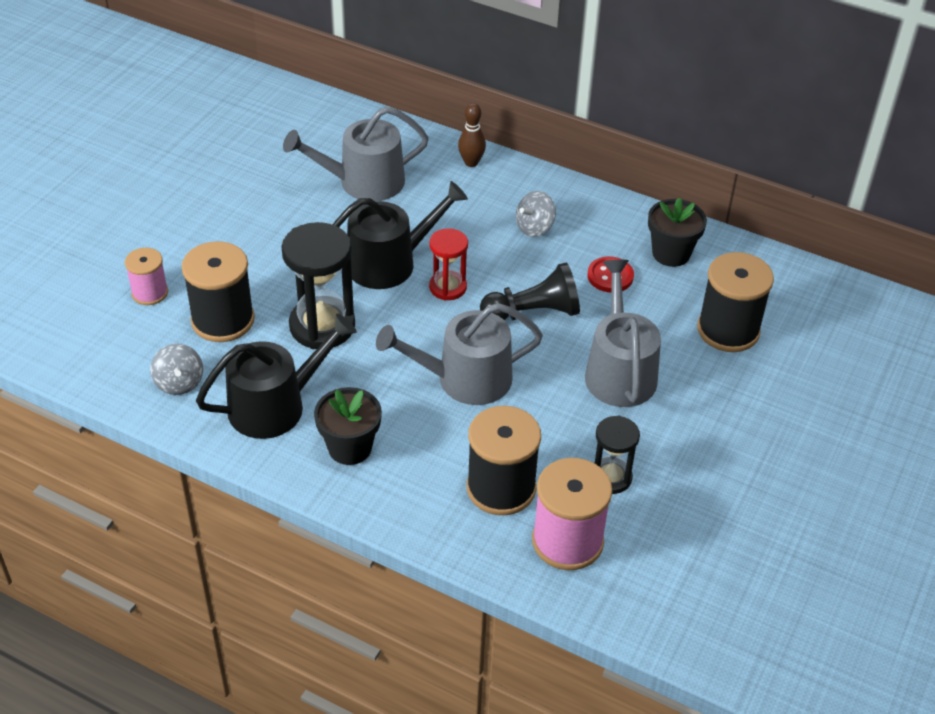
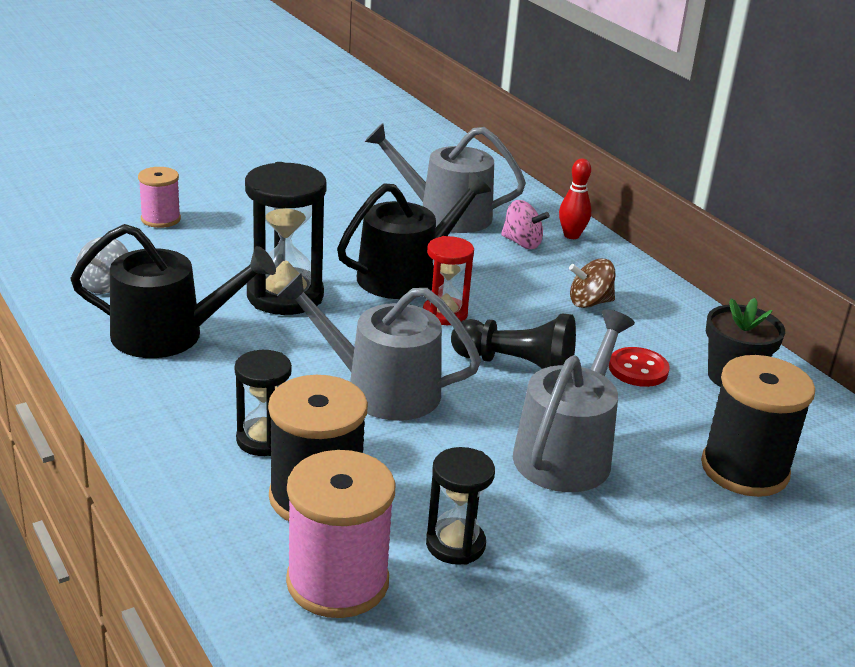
camera: 30 degrees right, 15 degrees down
black spool [182,241,255,342] -> none
black flower pot [314,387,382,465] -> none
black watering can [333,181,468,289] -> black watering can turned 45 degrees counterclockwise [337,172,491,299]
brown bowling pin [458,103,486,167] -> red bowling pin [559,159,591,239]
grey spinning top [516,191,556,237] -> brown spinning top [569,258,615,308]
none -> black hourglass [235,350,292,456]
none -> pink spinning top [501,200,550,249]

